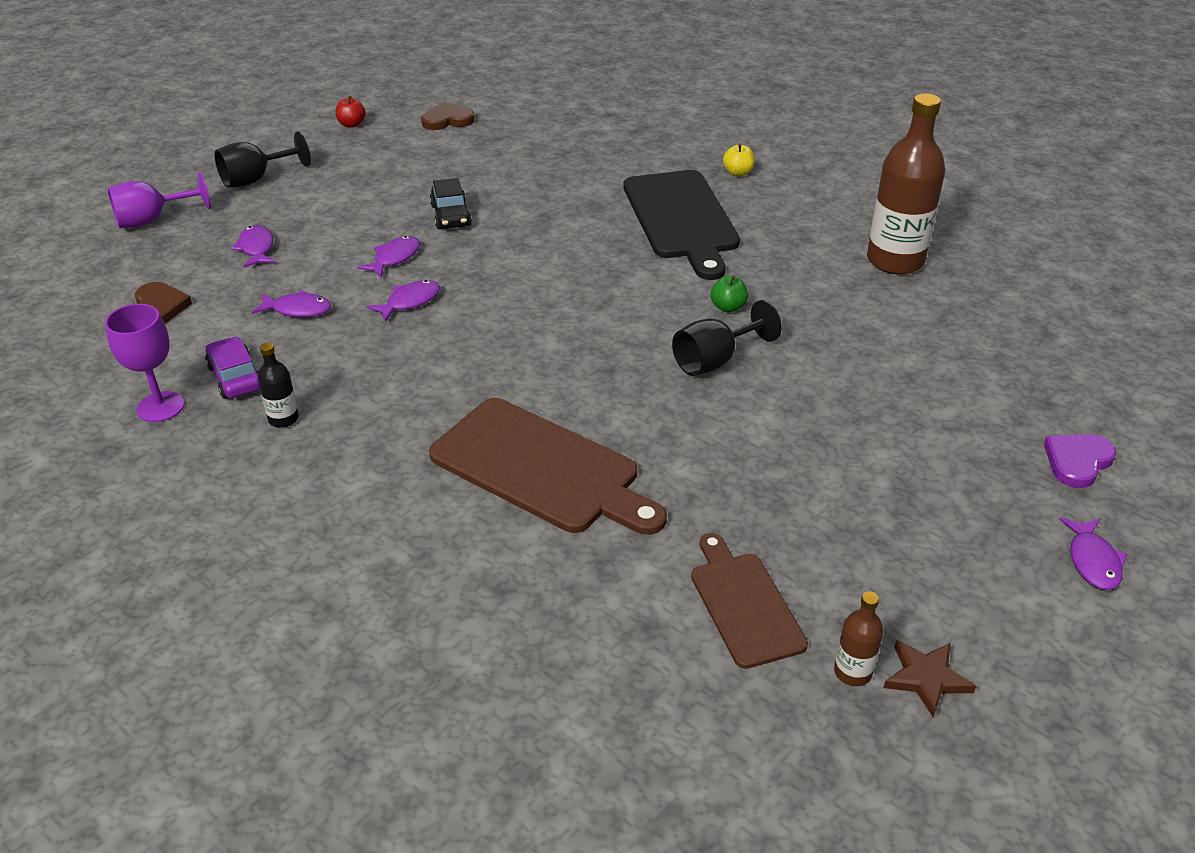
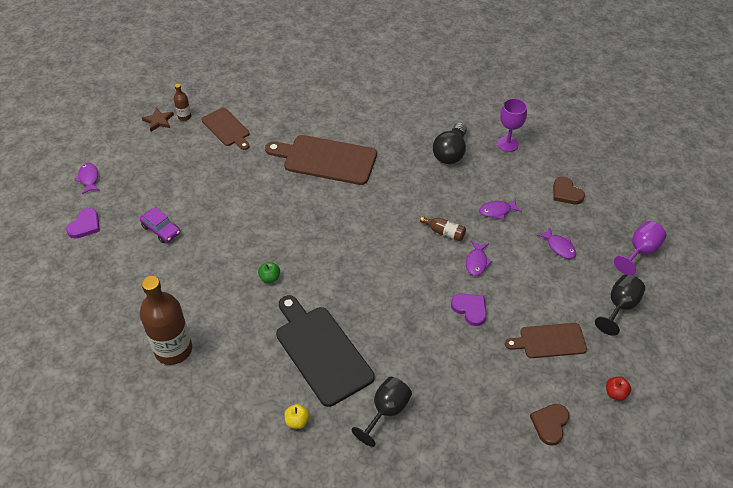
camera: 160 degrees right, 10 degrees up
purple car [205,336,260,399] -> purple car moved to [140,207,180,243]
black bottle [258,342,299,428] -> black light bulb [433,122,467,164]
purple fish [367,280,440,322] -> brown bottle [420,216,466,241]
brown heart [421,102,474,130] -> brown heart turned 150 degrees clockwise [530,404,569,446]
black car [430,178,472,229] -> purple heart [451,294,487,326]
black goblet [672,300,782,376] -> black goblet moved to [352,377,412,447]
none -> brown cutting board [505,323,587,358]

